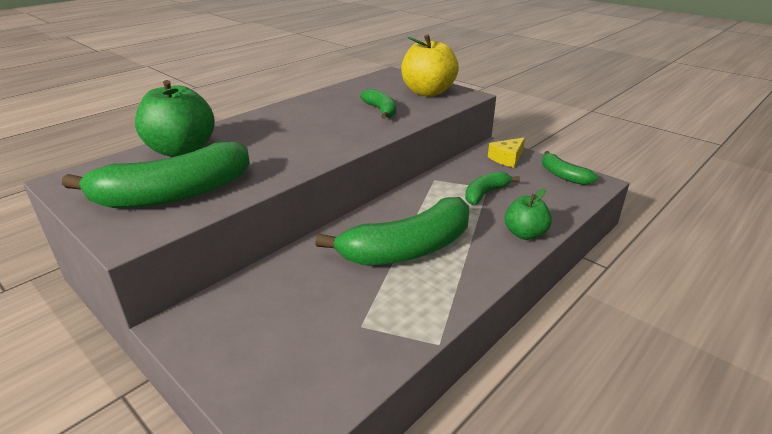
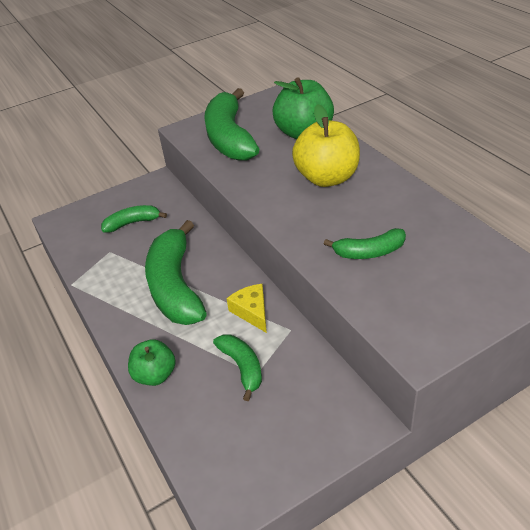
camera: 110 degrees right, 10 degrees up
yellow apple [401,34,459,97] -> yellow apple moved to [292,104,360,187]
yellow cheese [488,137,525,168] -> yellow cheese moved to [226,284,267,333]
green banana [542,151,598,185] -> green banana moved to [101,205,167,232]

